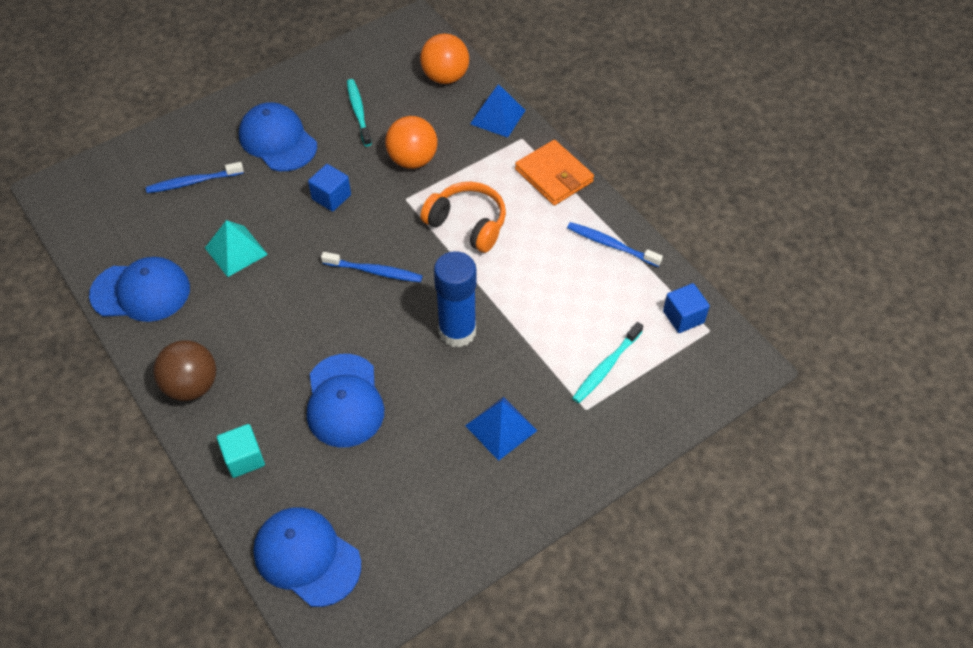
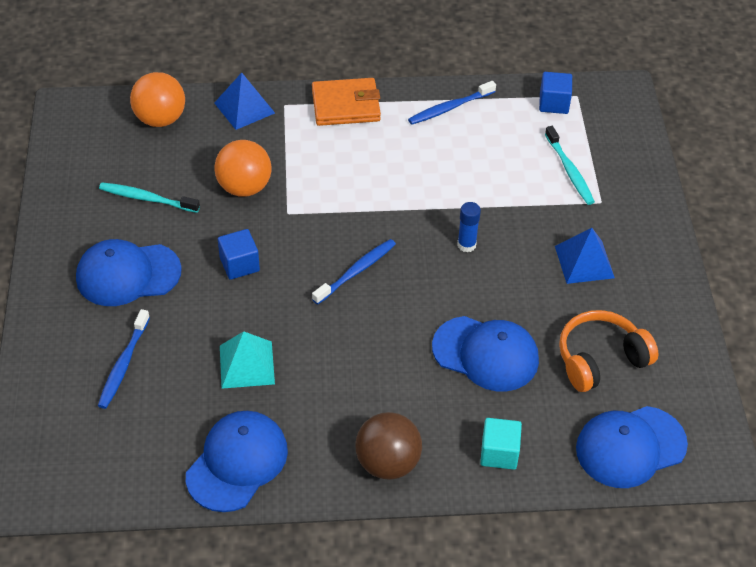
camera: 60 degrees left, 5 degrees down
orange headphones [420,182,506,253] -> orange headphones moved to [559,310,658,392]
blue glue stick [434,251,477,348] -> blue glue stick [457,202,481,252], size x0.50

